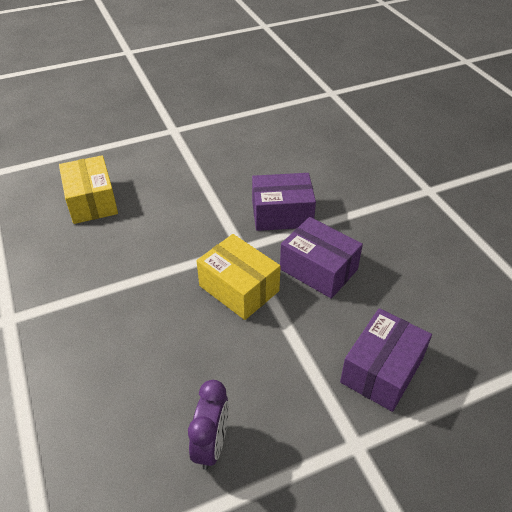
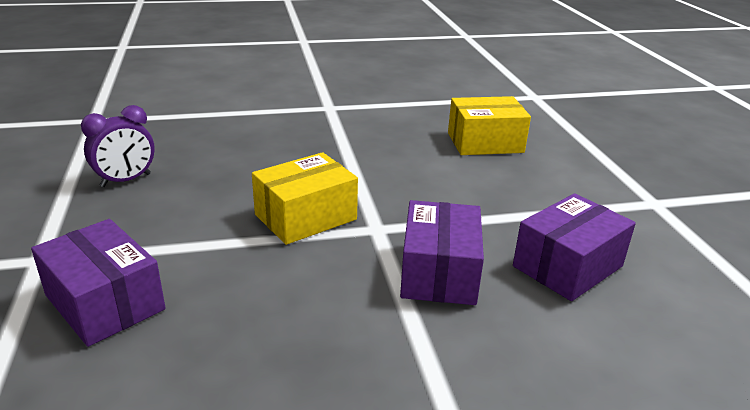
camera: 100 degrees right, 15 degrees down
purple clock [188,380,229,470] -> purple clock turned 60 degrees counterclockwise [81,105,155,187]
purple box [280,217,363,299] -> purple box moved to [513,193,636,301]

